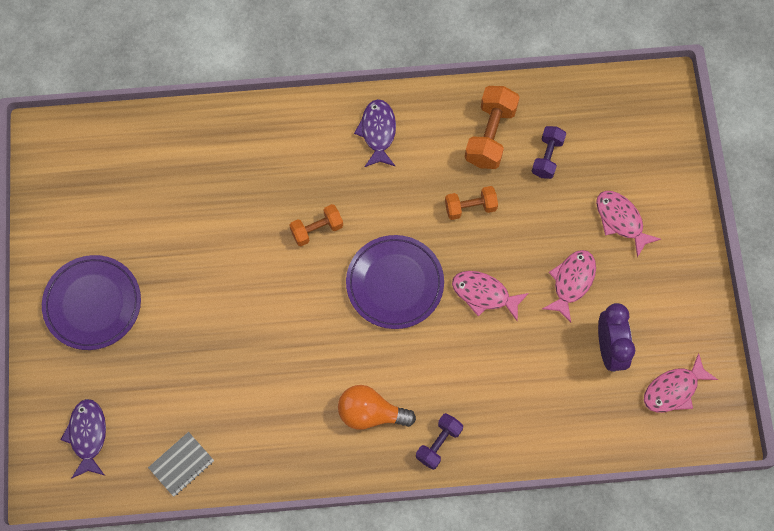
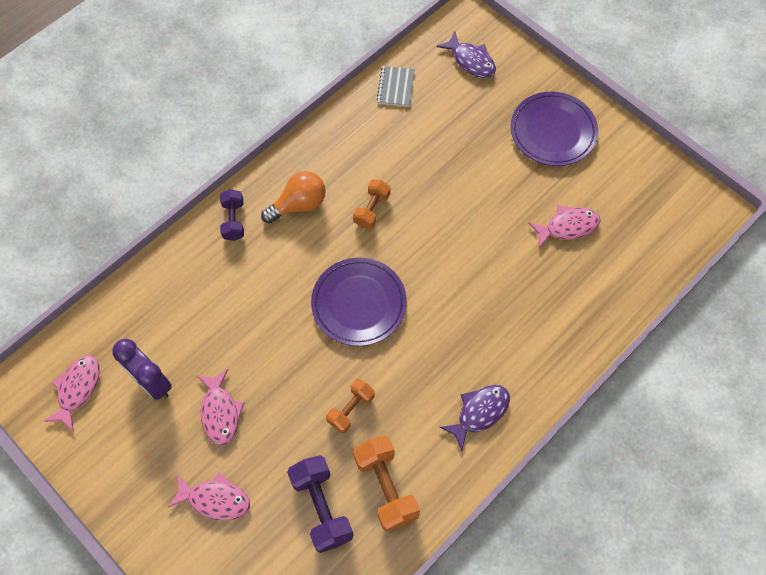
camera: 140 degrees right, 5 degrees down
orange dumbbell [289,204,343,246] -> orange dumbbell moved to [353,180,390,229]
purple fish [354,99,396,167] -> purple fish turned 90 degrees counterclockwise [439,385,510,451]
pink fish [452,271,529,322] -> pink fish moved to [528,205,600,248]
purple dumbbell [532,126,567,179] -> purple dumbbell [287,455,353,553], size x1.59

